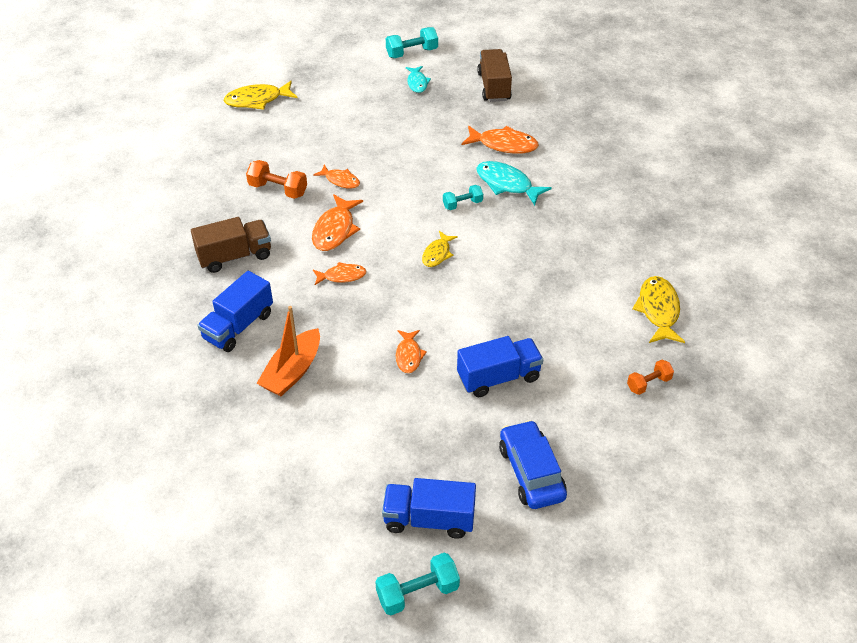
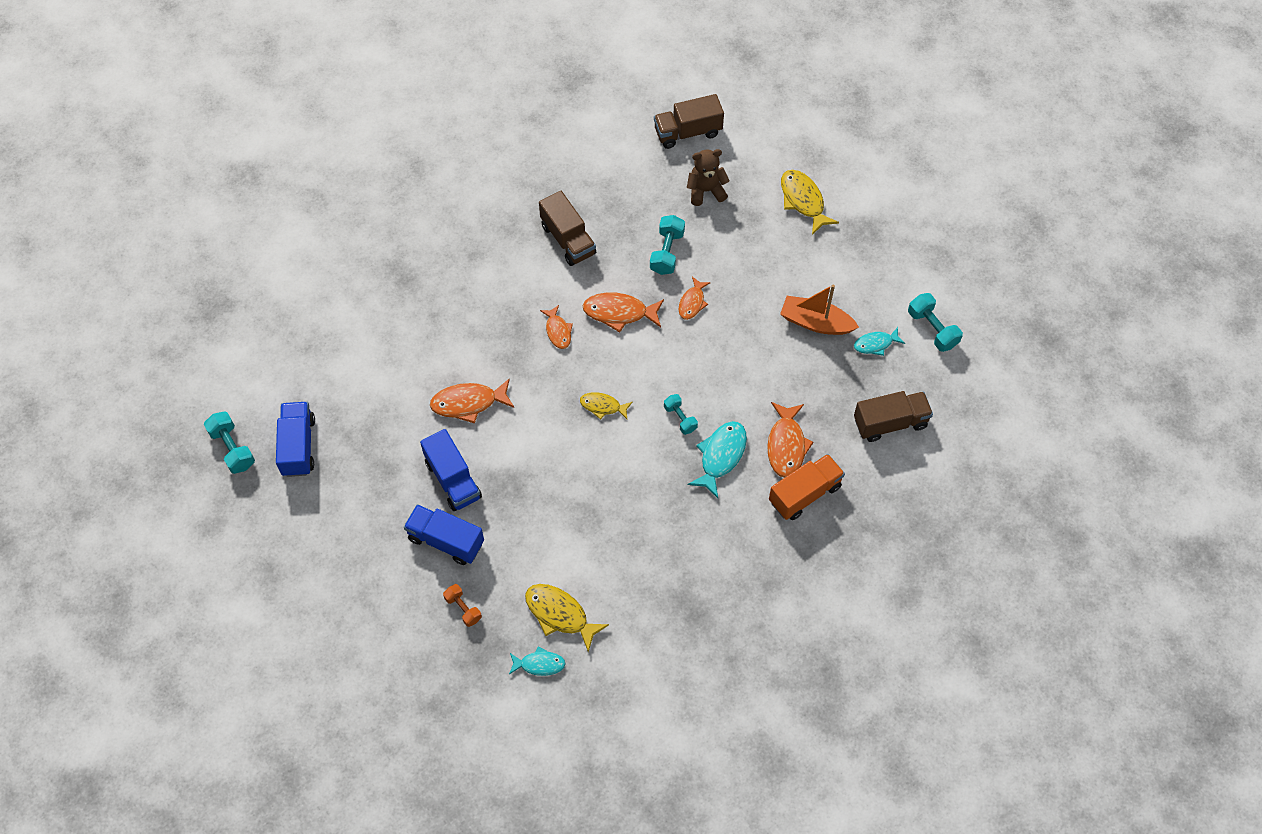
camera: 80 degrees right, 15 degrees up
blue truck [197,271,273,352] -> blue truck moved to [404,504,484,565]
orange dumbbell [246,160,307,199] -> turquoise dumbbell [650,215,685,275]
orange boat [257,306,320,396] -> orange boat moved to [780,284,859,335]
orange fish [396,330,427,373] -> orange fish [430,378,514,424], size x1.60
blue car [499,420,567,509] -> none
yellow fish [632,276,685,343] -> yellow fish turned 135 degrees counterclockwise [525,584,609,652]
none -> turquoise fish [509,646,566,676]
none -> brown truck [654,94,724,149]
none -> brown teddy bear [687,149,729,206]
none -> orange truck [769,454,845,520]

